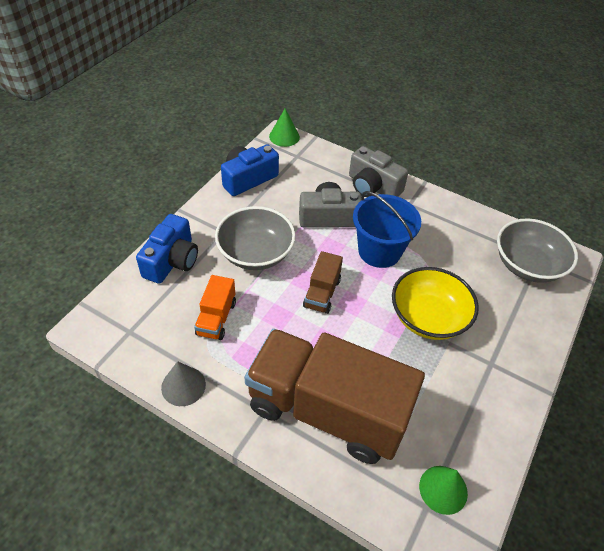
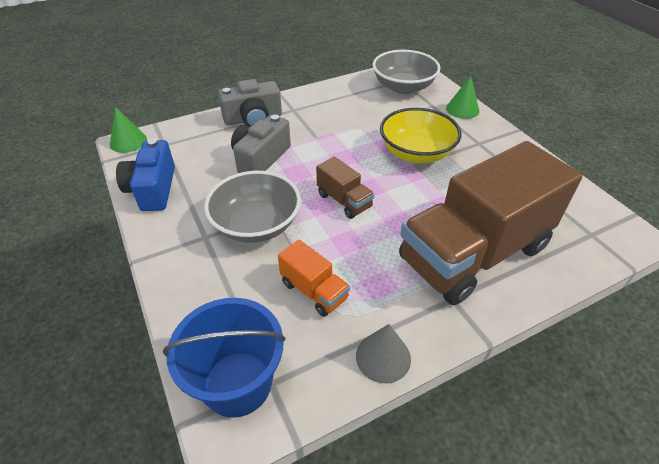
camera: 55 degrees left, 5 degrees down
blue camera [136,214,198,284] -> none
blue bucket [353,191,421,268] -> blue bucket moved to [163,298,286,418]
green cone [419,466,468,515] -> green cone moved to [446,76,479,119]

